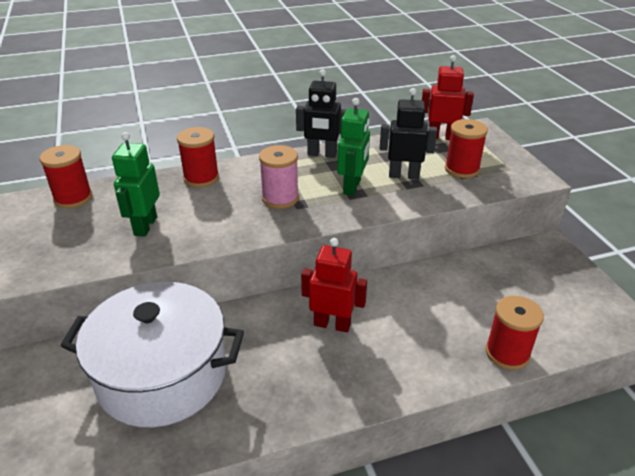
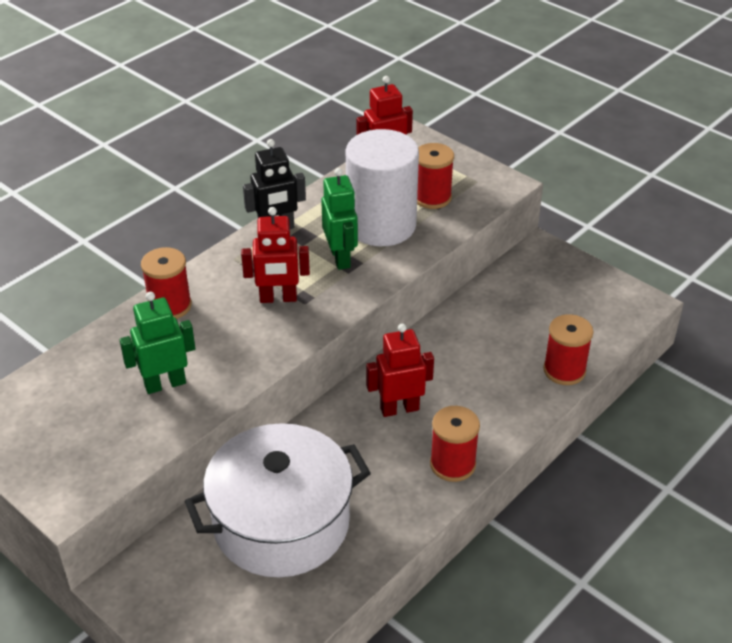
camera: 30 degrees left, 5 degrees up
red spool [40,145,92,209] -> red spool moved to [430,406,480,482]
green robot [112,132,160,237] -> green robot turned 90 degrees clockwise [120,292,195,394]
pink spool [259,145,299,209] -> red robot [241,207,310,303]
black robot [380,88,437,179] -> white cylinder [346,129,419,246]

